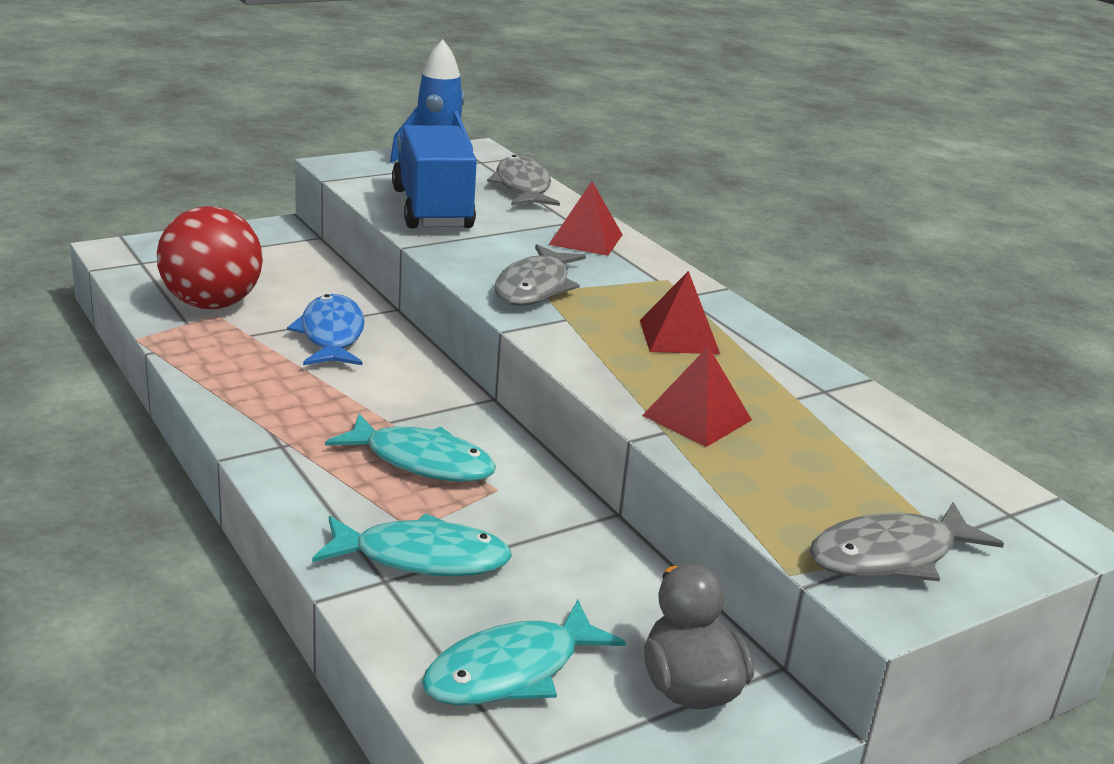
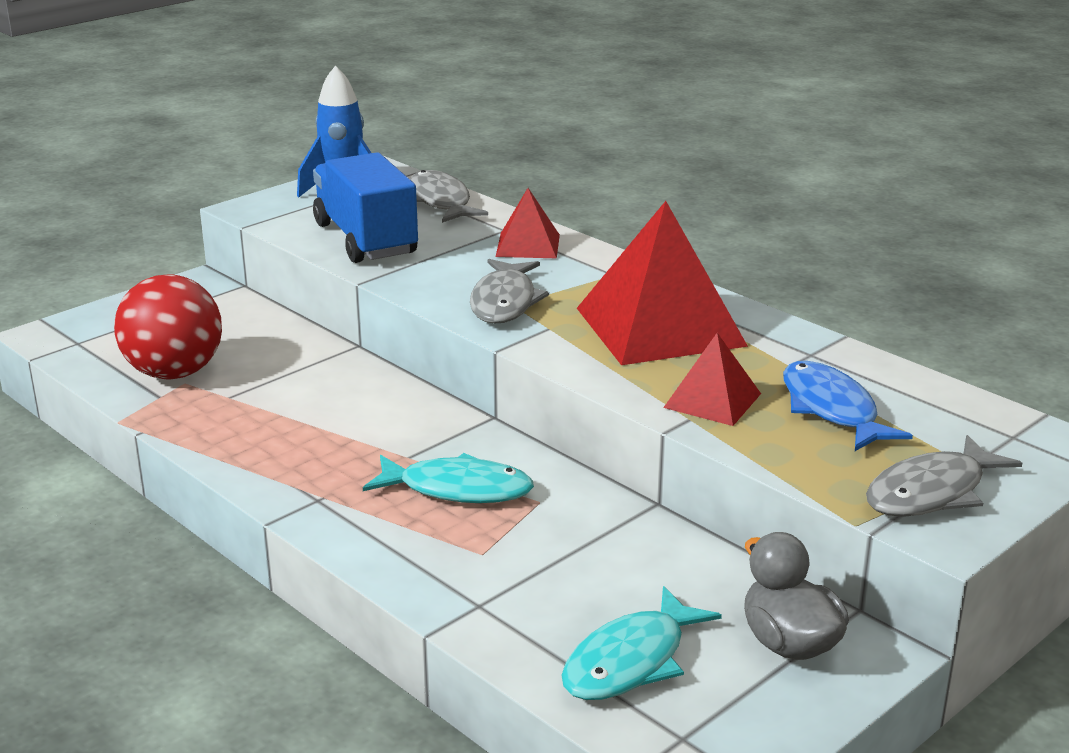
camera: 10 degrees left, 0 degrees up
blue fish [287,294,365,365] -> blue fish moved to [783,361,913,451]
turquoise fish [312,513,512,576] -> none
red pyramid [640,271,720,354] -> red pyramid [577,201,748,365], size x1.94

